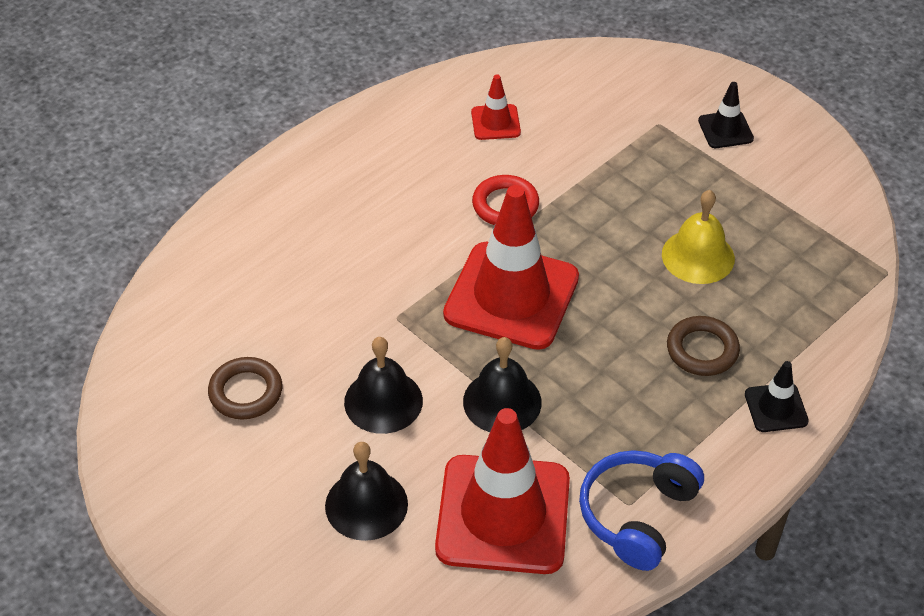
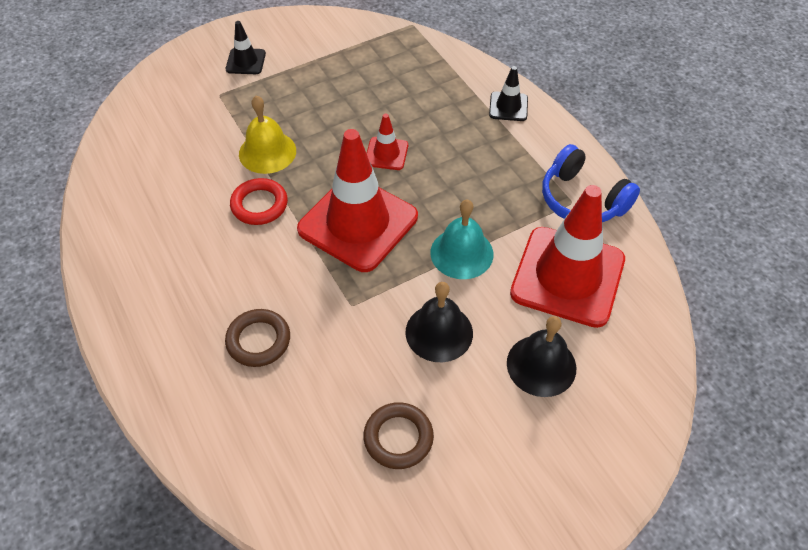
camera: 75 degrees left, 5 degrees up
black bell [463,337,542,432] -> turquoise bell [430,200,493,279]
red traffic cone [471,74,521,140] -> red traffic cone moved to [366,114,408,170]
yellow bell [662,190,735,284] -> yellow bell moved to [239,95,296,174]
brown ring [667,316,740,376] -> brown ring moved to [225,309,290,367]

